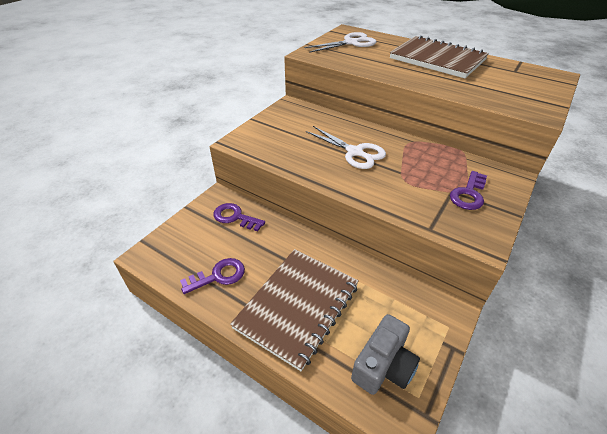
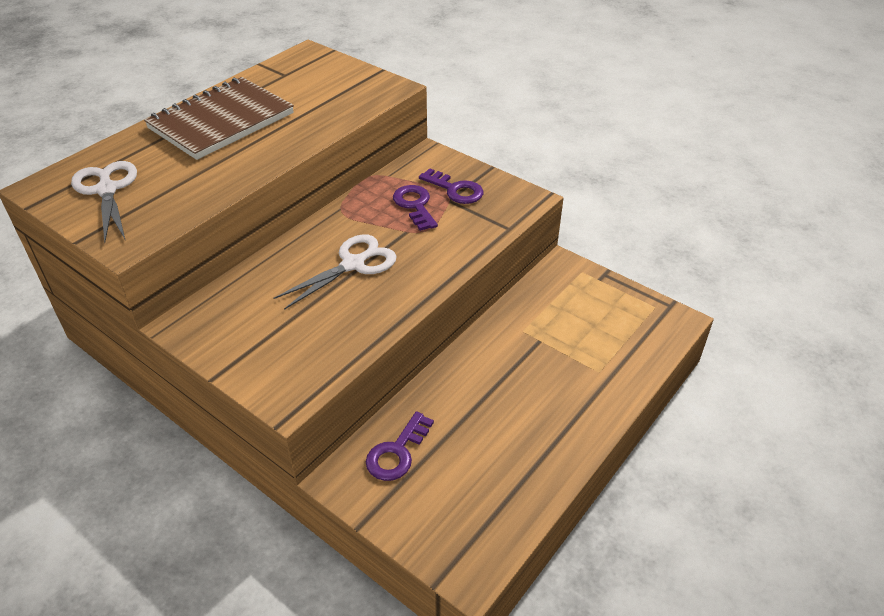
camera: 85 degrees left, 0 degrees up
purple key [180,258,245,294] -> purple key moved to [393,185,438,231]
brown notebook [230,249,359,371] -> none
grey camera [351,314,420,395] -> none

